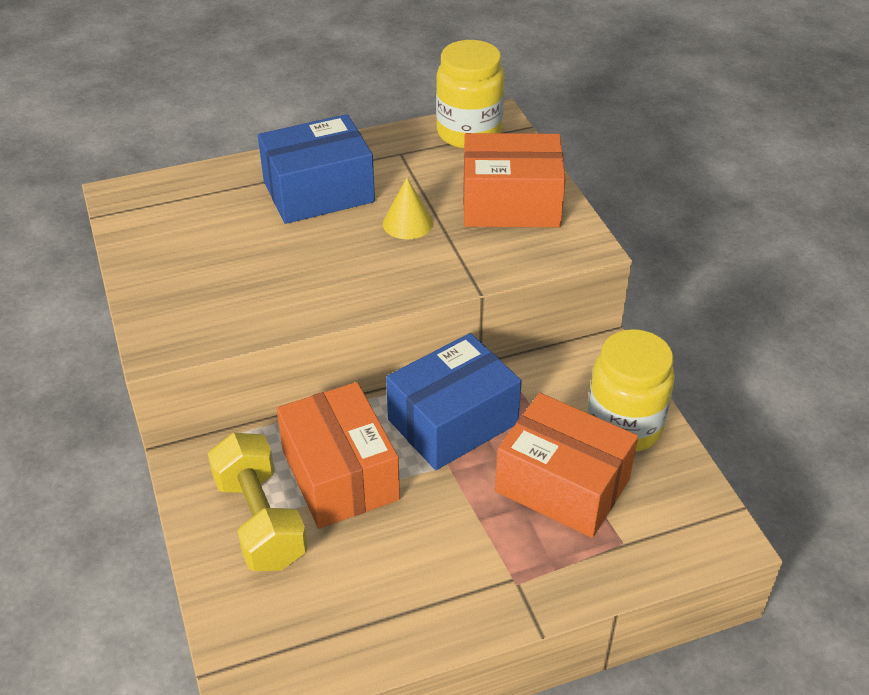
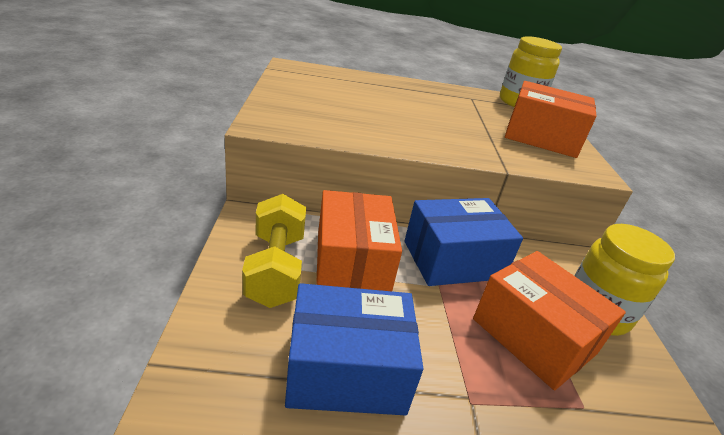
camera: 15 degrees right, 10 degrees down
blue box [258,114,375,224] -> blue box moved to [285,283,423,415]
yellow cone [383,178,433,239] -> none

